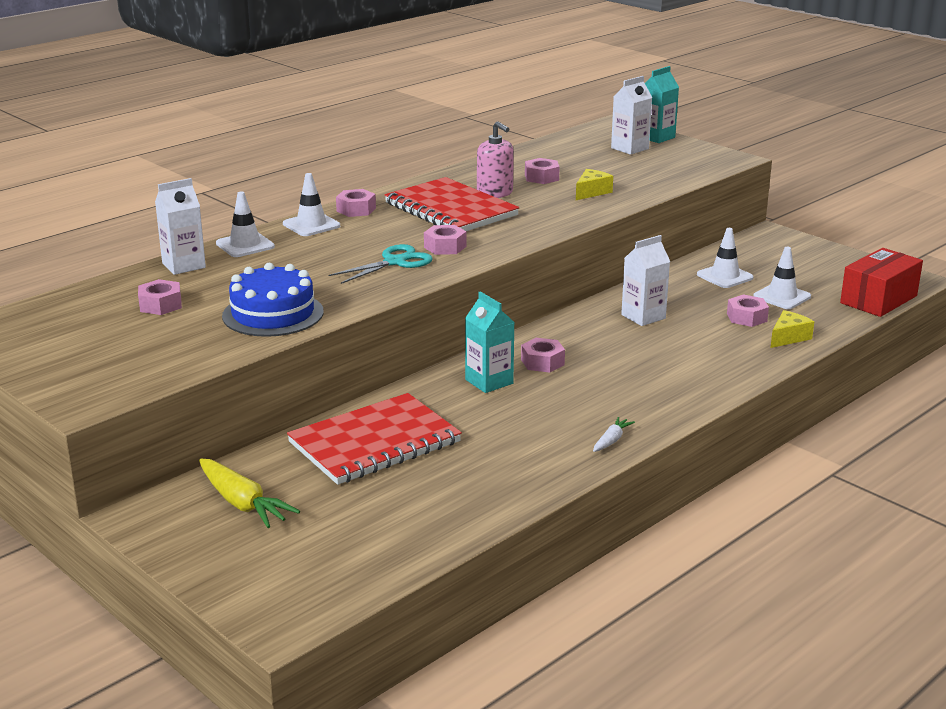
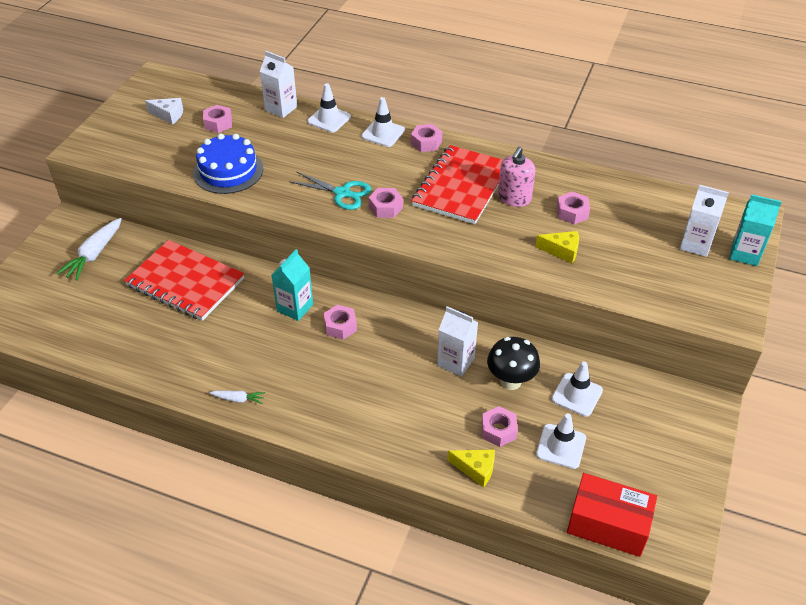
camera: 65 degrees right, 20 degrees up
yellow carrot [199,459,300,528] -> white carrot [57,218,122,281]
none -> white cheese [145,98,183,125]
none -> black mushroom [487,337,540,390]

